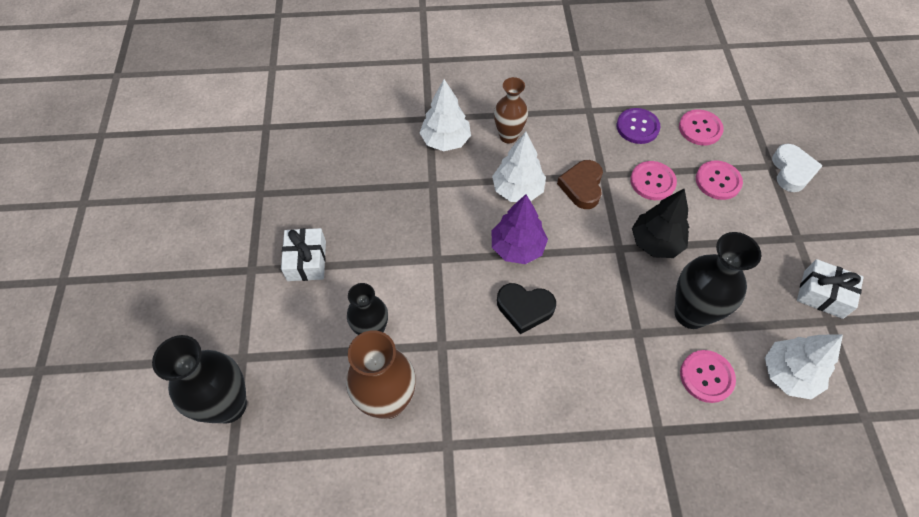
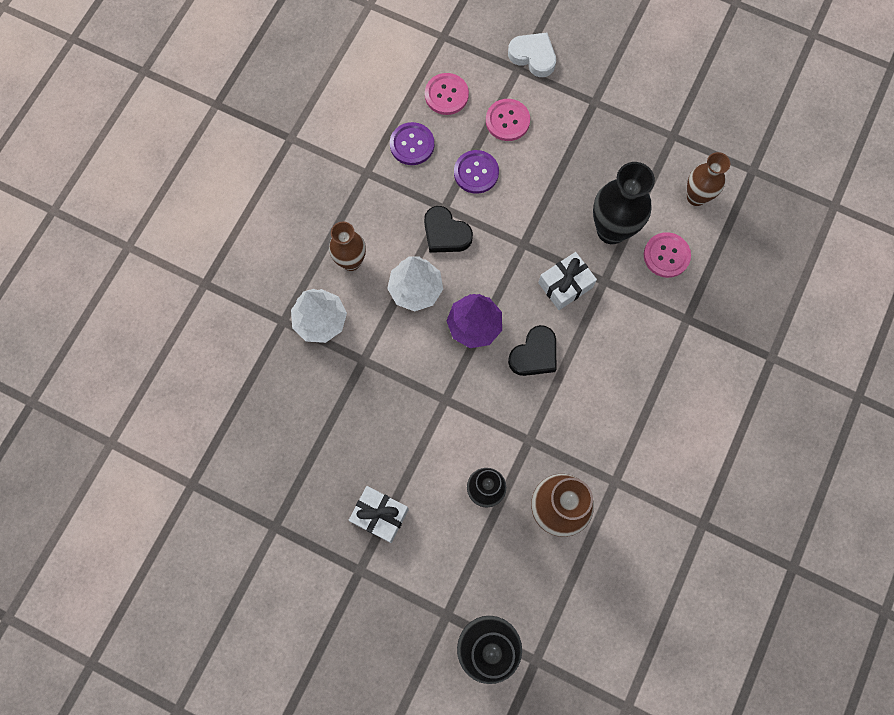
camera: 60 degrees left, 15 degrees up
brown heart [557,160,603,209] -> black heart [424,206,473,253]
pink button [630,161,677,200] -> purple button [454,150,499,194]
black tree [632,188,689,258] -> none
white tree [765,334,843,400] -> brown vase [687,152,730,206]
white gift [797,259,864,319] -> white gift moved to [538,252,597,310]

